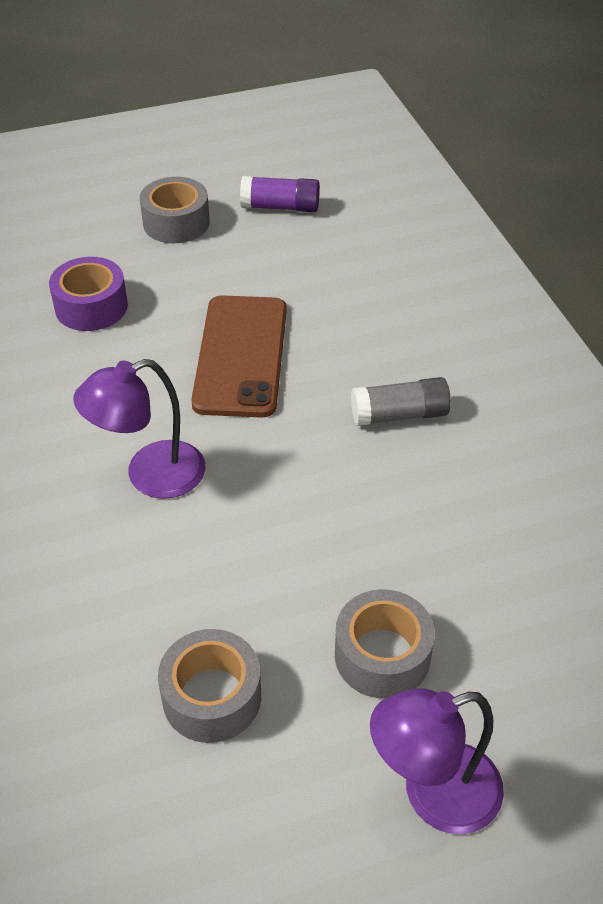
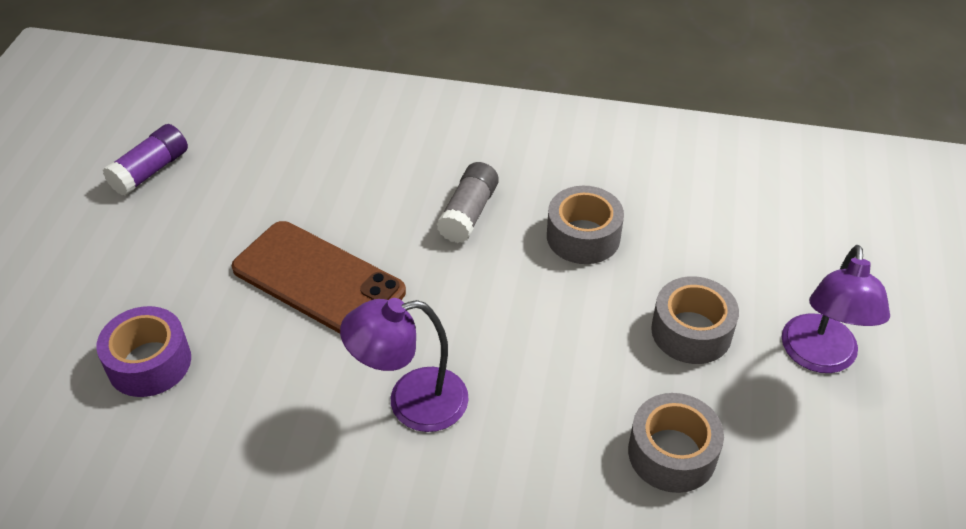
camera: 60 degrees left, 0 degrees up
purple lamp [73,359,205,499] -> purple lamp turned 75 degrees clockwise [340,298,469,432]
grey tape [140,177,210,243] -> grey tape moved to [547,186,624,264]

